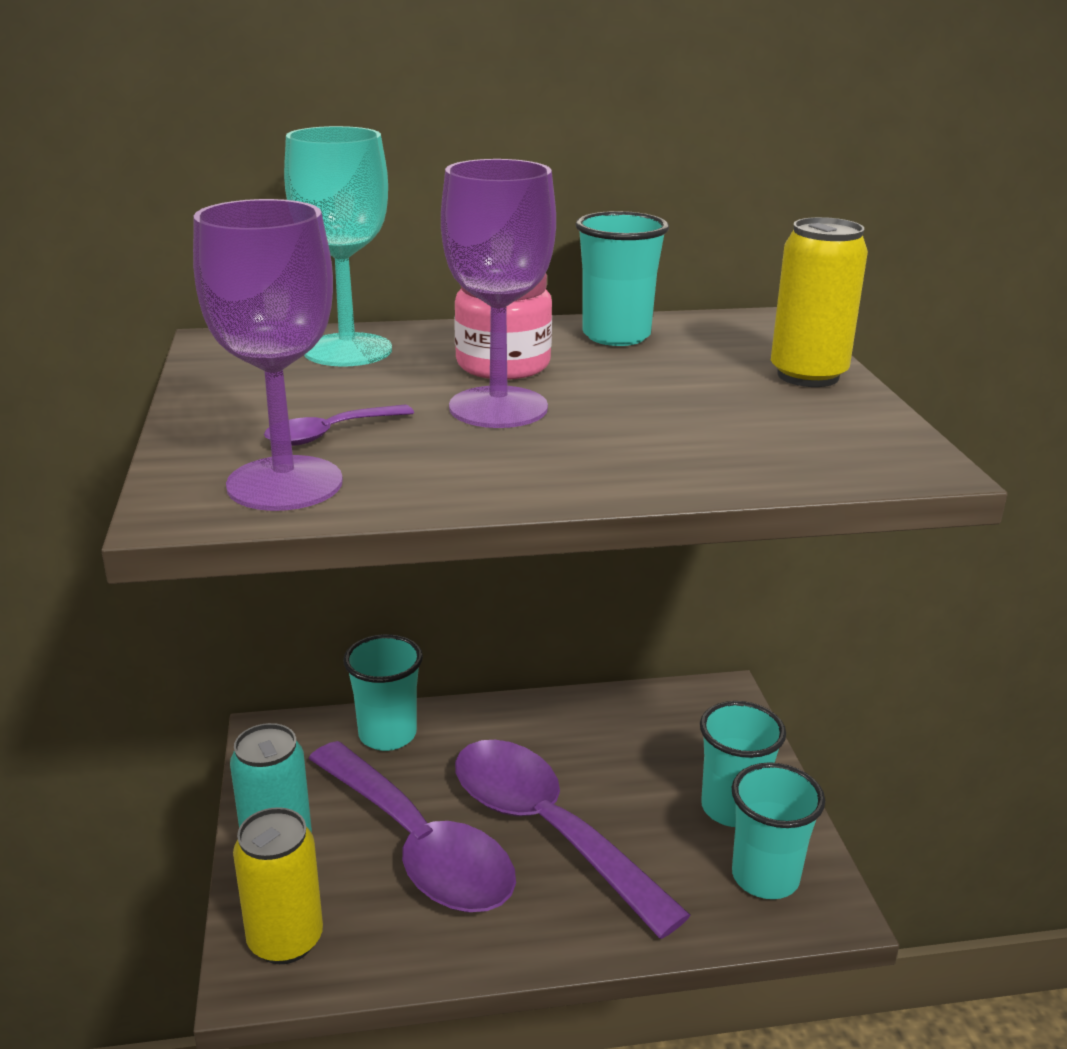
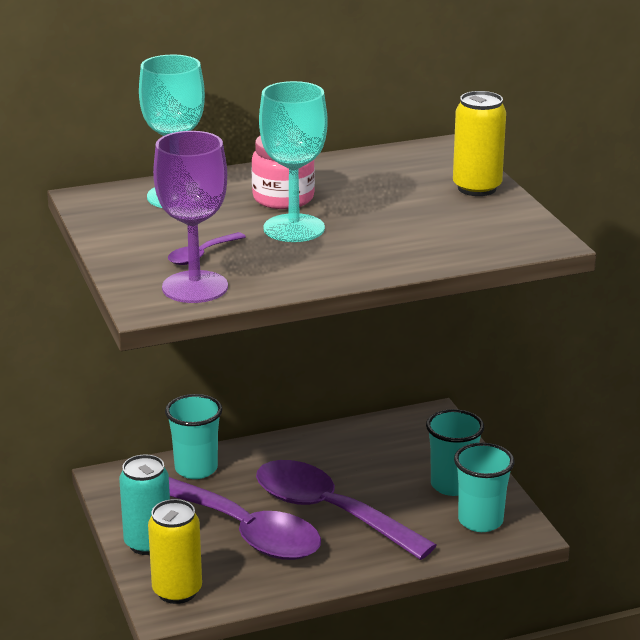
camera: 10 degrees left, 0 degrees up
purple goblet [441,159,556,428] -> turquoise goblet [259,81,328,242]
turquoise cup [575,211,669,346] -> none

